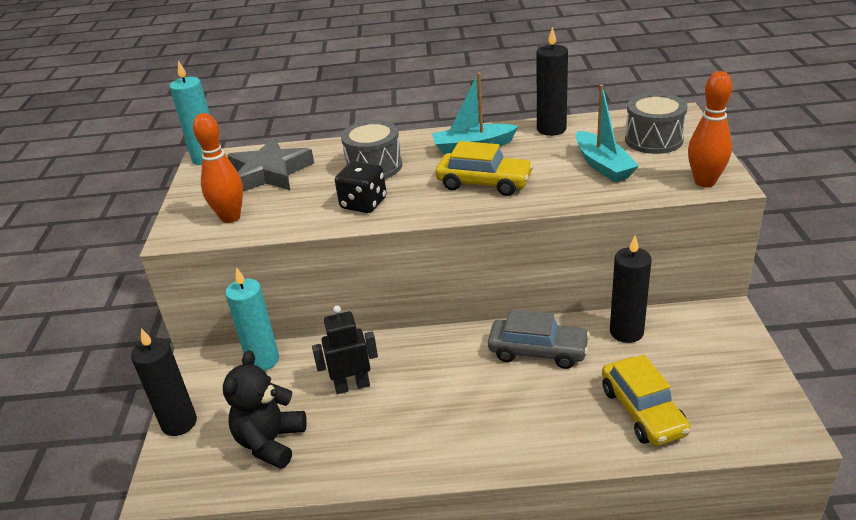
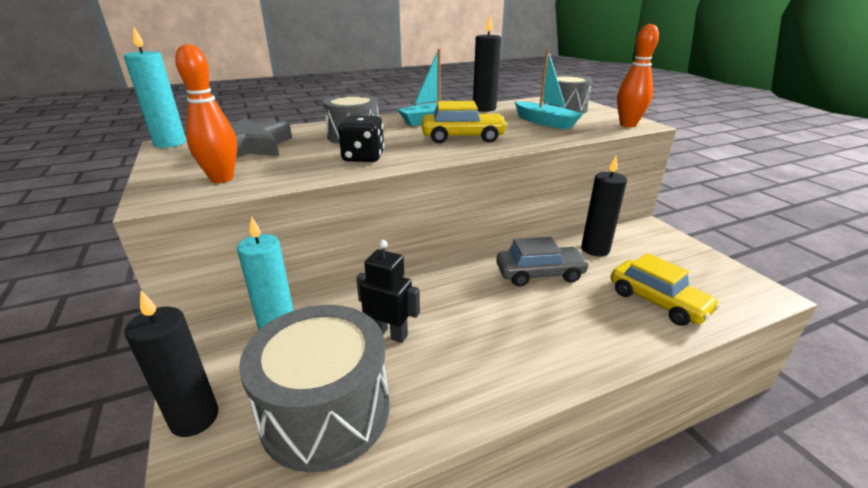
camera: 25 degrees left, 5 degrees down
black teddy bear [223,350,307,469] -> grey drum [239,305,389,472]
black robot [312,306,378,394] -> black robot turned 60 degrees clockwise [356,240,420,343]

